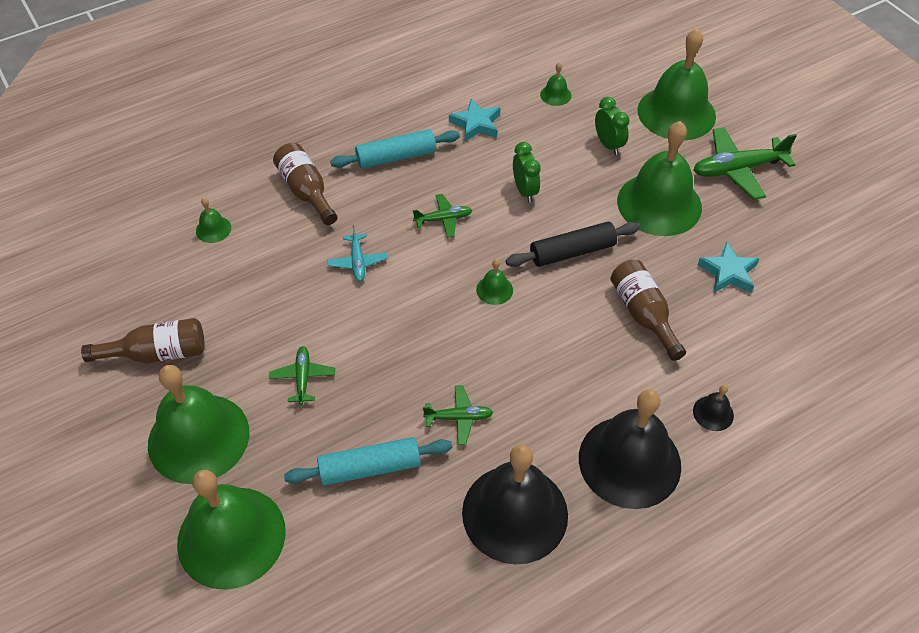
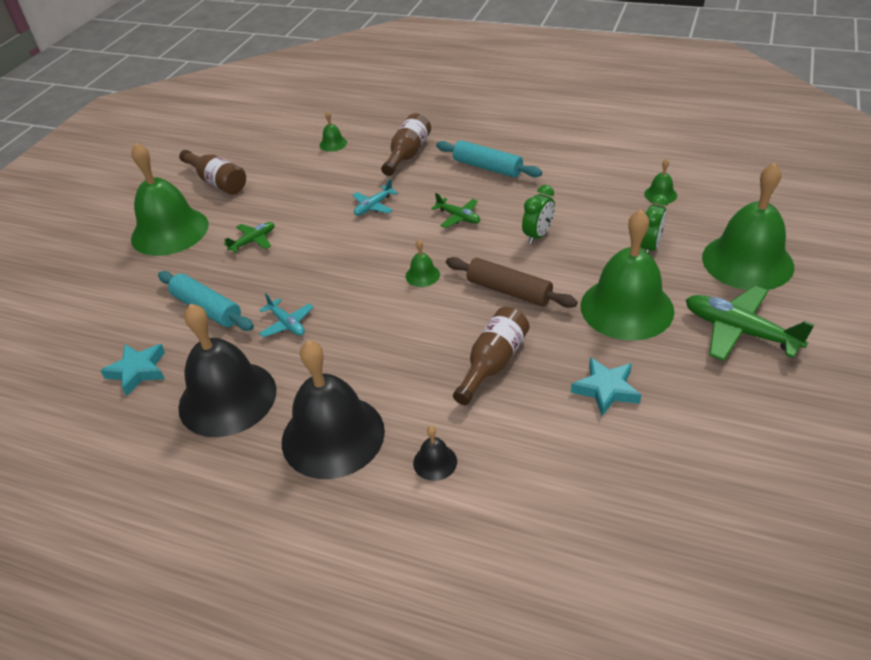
camera: 55 degrees right, 10 degrees down
green bell [177,470,286,590] -> none
green plane [423,385,493,445] -> turquoise plane [259,293,313,337]
turquoise star [449,99,500,142] -> turquoise star moved to [100,344,165,396]
black rolling pin [506,222,640,267] -> brown rolling pin [446,257,577,308]

